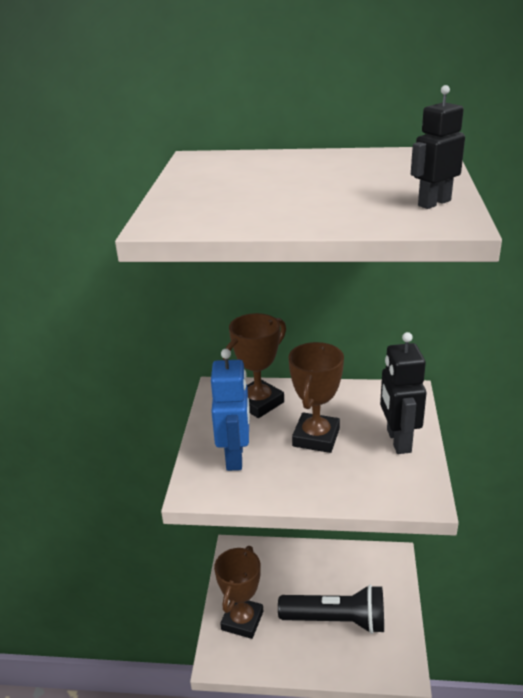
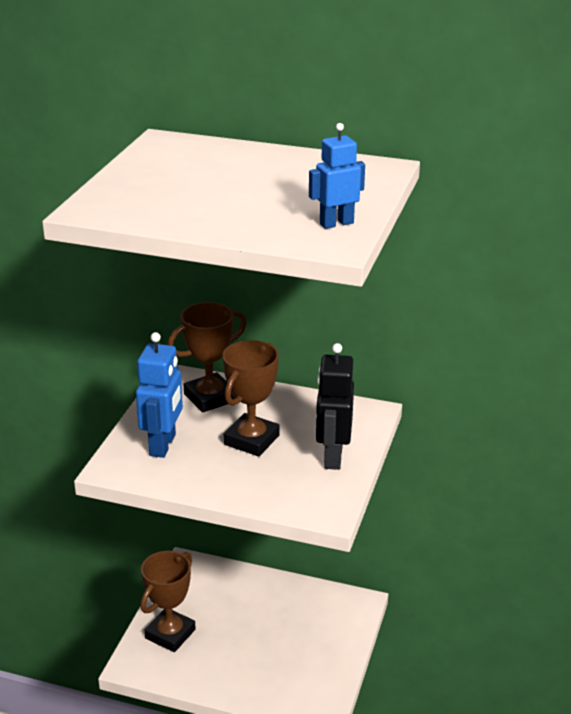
camera: 10 degrees right, 0 degrees up
black flashlight [278,585,384,634] -> none
black robot [411,85,465,209] -> blue robot [309,123,365,229]

